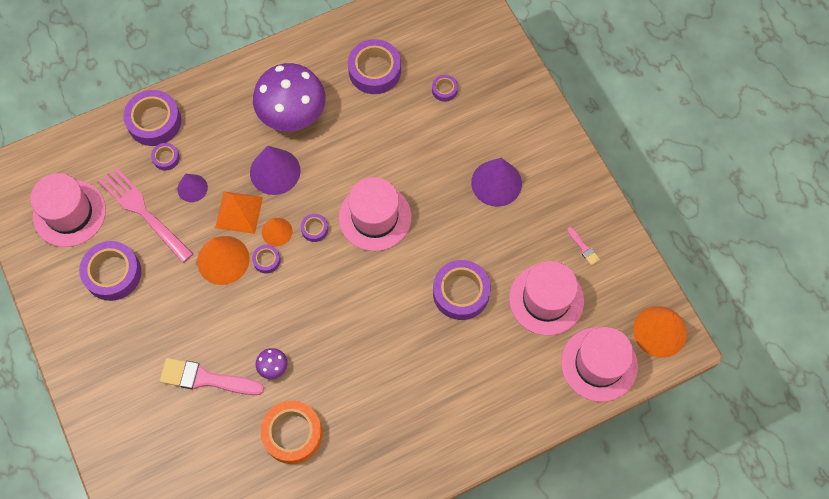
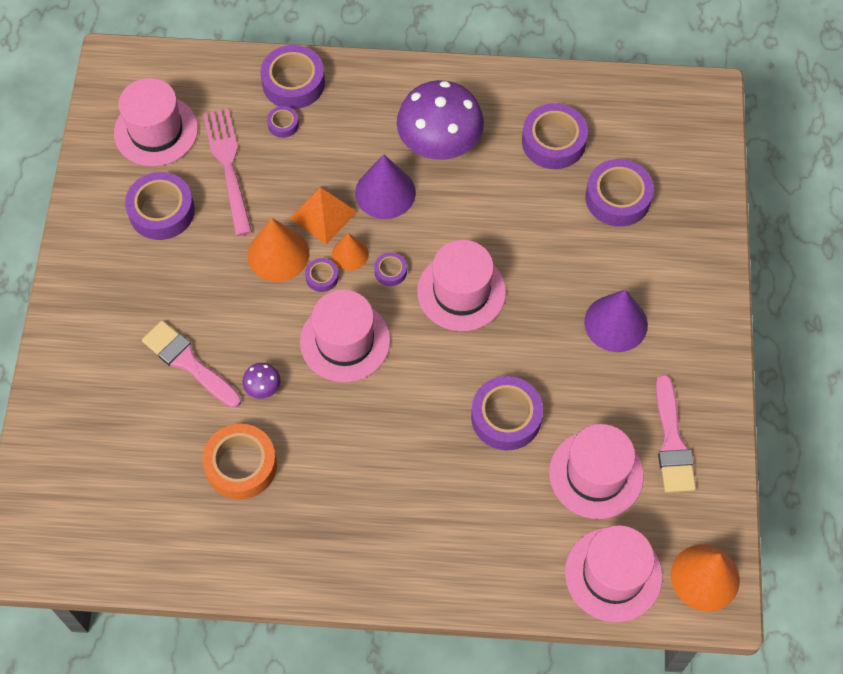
camera: 30 degrees right, 5 degrees down
purple cone [177,174,208,202] -> none
purple tape [432,75,458,102] -> purple tape [585,159,654,227], size x2.06
pink brush [567,227,600,265] -> pink brush [656,374,696,493], size x2.18
none -> pink hat [300,290,390,382]

